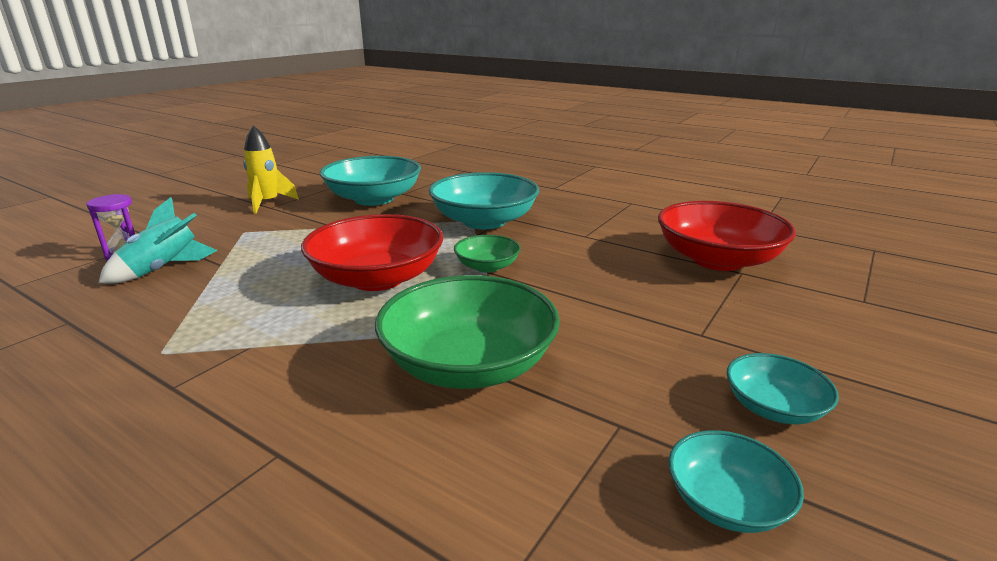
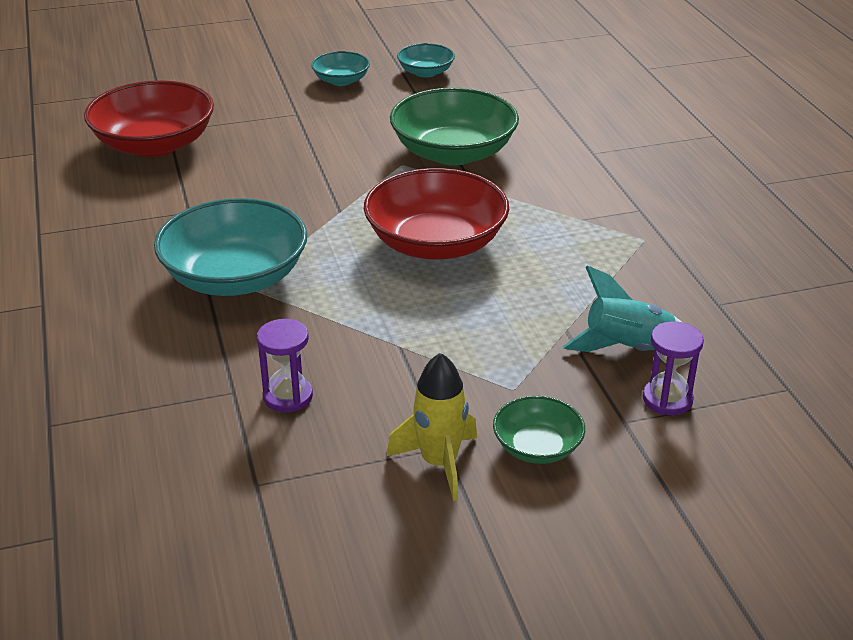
camera: 140 degrees left, 10 degrees up
turquoise bowl [320,156,421,206] -> purple hourglass [257,319,313,412]
green bowl [454,235,521,273] -> green bowl moved to [493,396,585,464]

